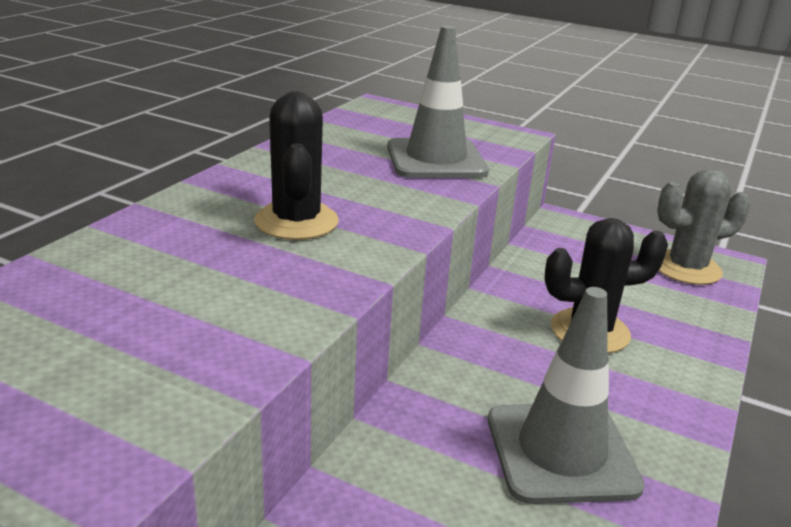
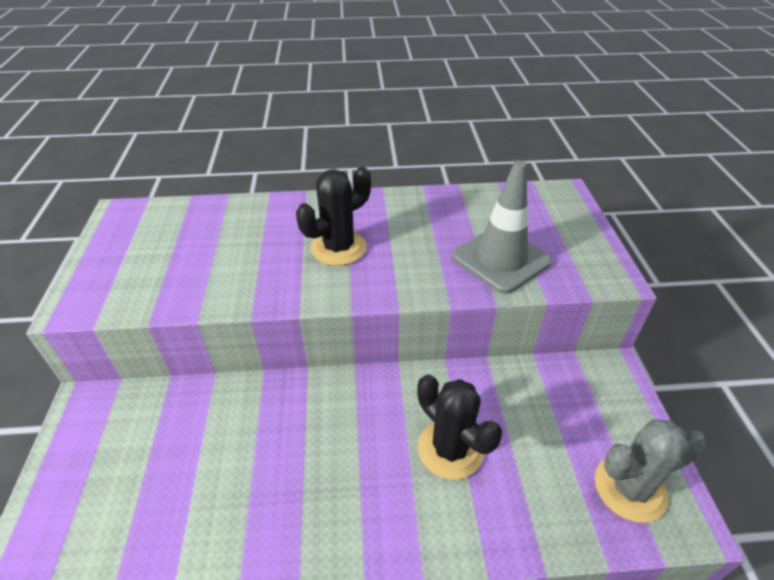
camera: 60 degrees right, 15 degrees up
grey traffic cone [488,287,645,504] -> none
grey cactus [657,169,751,285] -> grey cactus turned 60 degrees counterclockwise [595,419,706,523]

